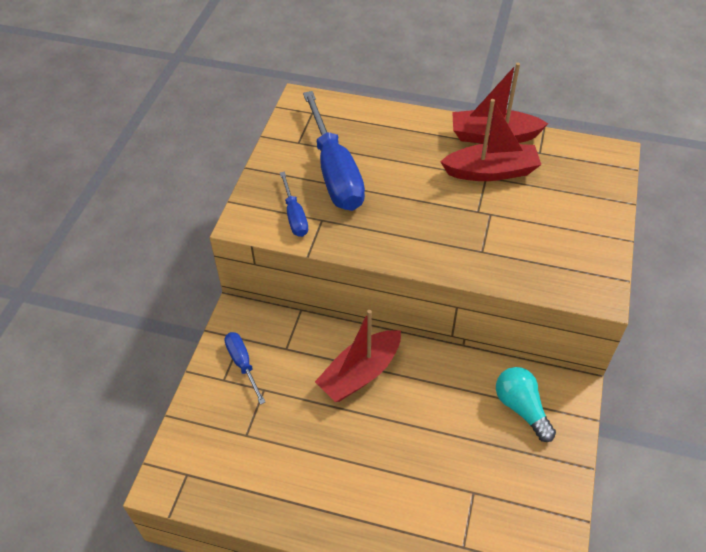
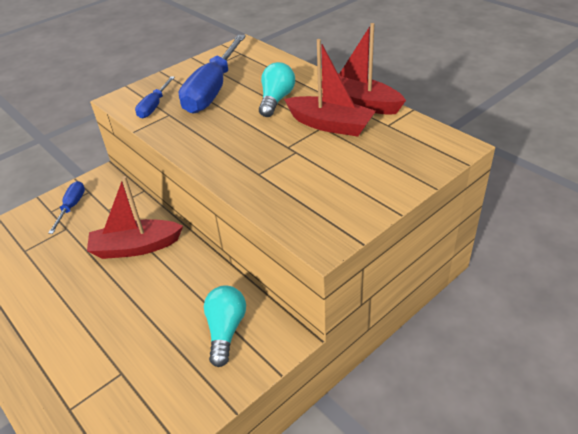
camera: 35 degrees right, 10 degrees down
none -> turquoise light bulb [259,62,295,117]

